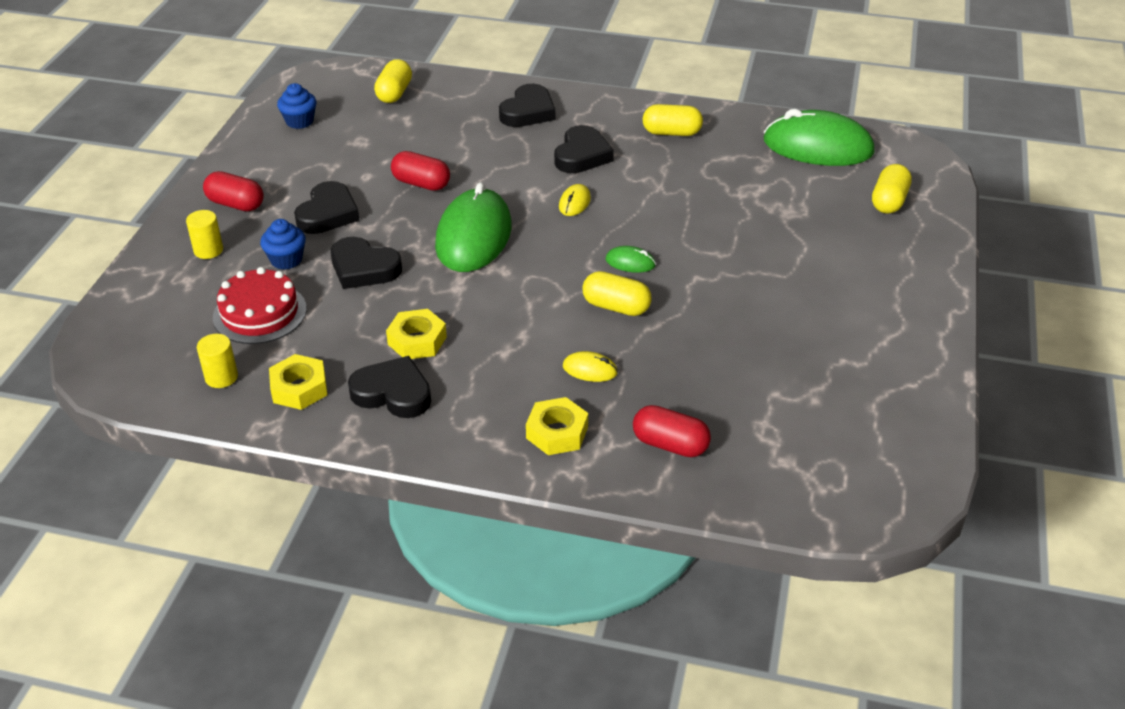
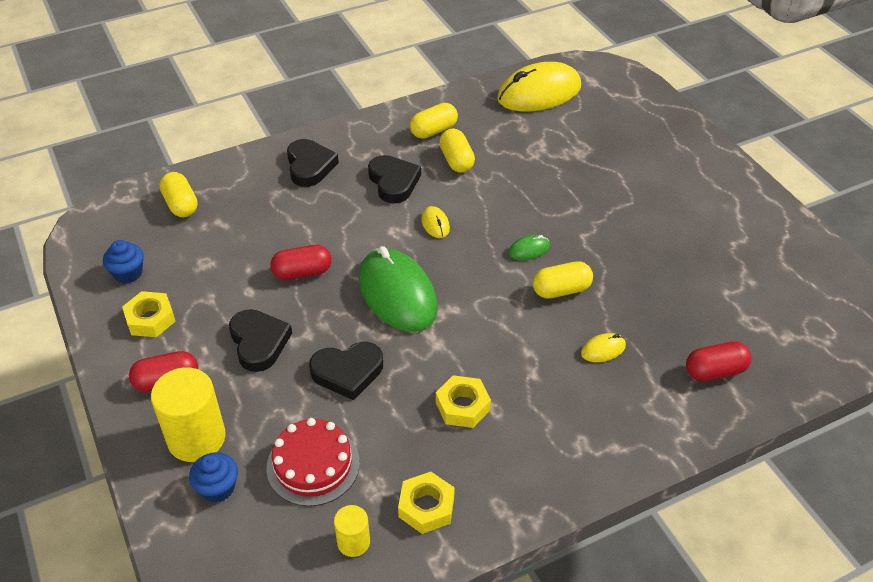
camera: 40 degrees left, 5 degrees up
yellow cylinder [186,210,223,259] -> yellow cylinder [151,367,226,462], size x1.90
blue cupcake [260,219,306,270] -> blue cupcake moved to [189,452,238,503]
black heart [348,356,431,418] -> none
yellow nut [526,397,588,455] -> yellow nut moved to [122,291,176,337]
green mouse [764,109,875,166] -> yellow mouse [497,62,581,111]
yellow capsule [872,164,912,214] -> yellow capsule moved to [439,128,475,173]

